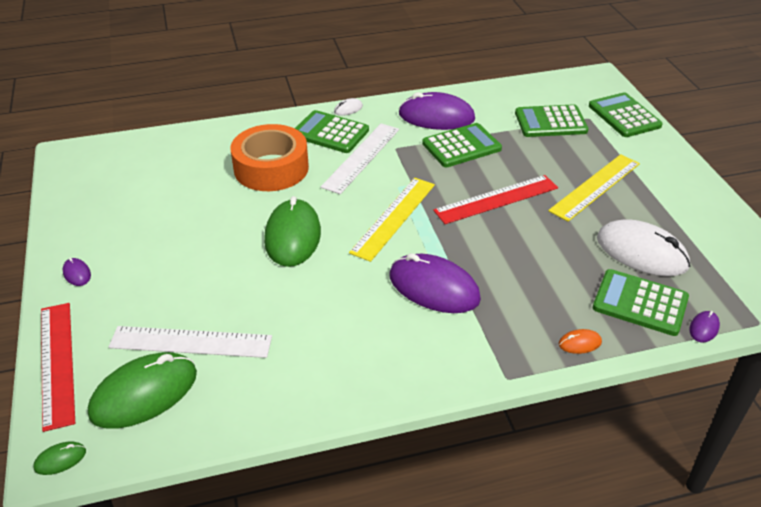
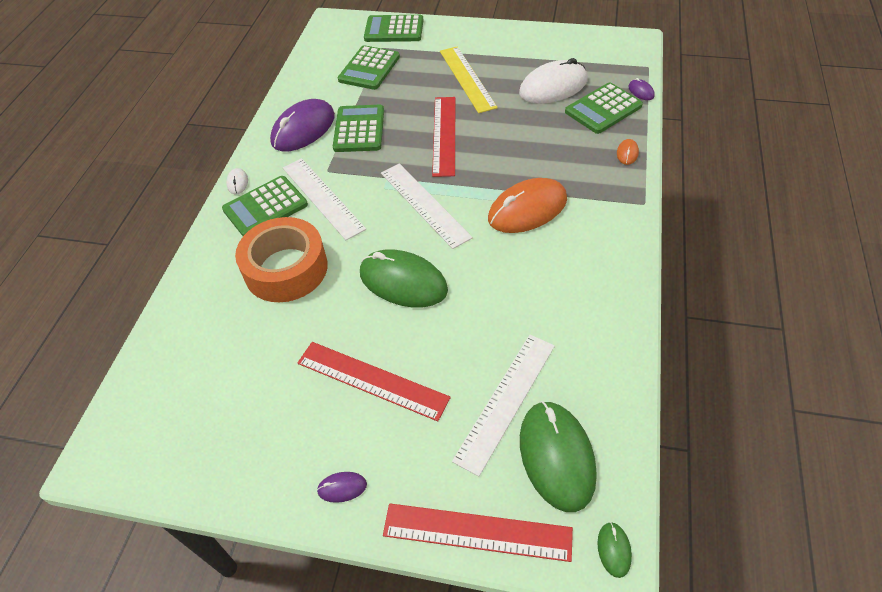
camera: 60 degrees left, 10 degrees up
yellow ruler [349,178,435,262] -> white ruler [381,163,473,249]
purple mouse [389,253,481,313] -> orange mouse [488,178,567,233]
none -> red ruler [297,342,451,421]

